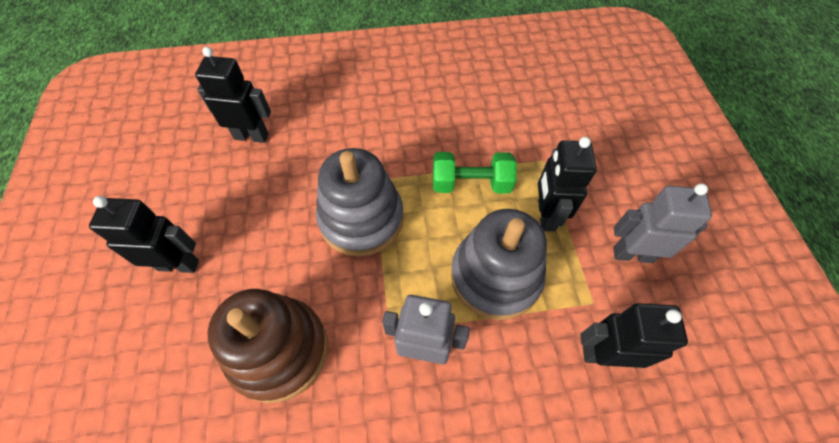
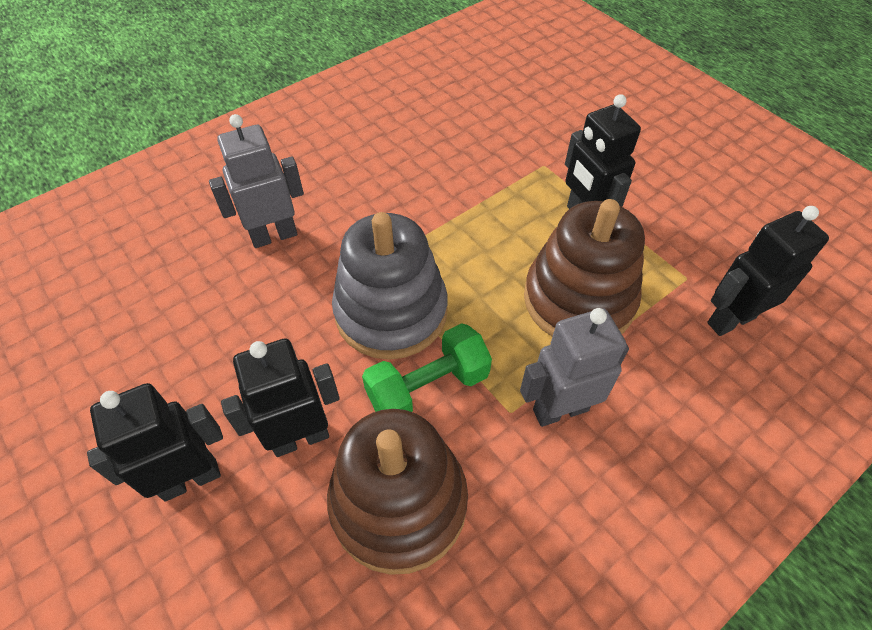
camera: 30 degrees left, 5 degrees down
black robot [195,47,271,143] -> black robot moved to [221,338,340,457]
green dumbbell [433,152,517,194] -> green dumbbell moved to [362,323,492,412]
grey stacking toy [451,209,547,320] -> brown stacking toy [524,199,645,337]
grey robot [613,183,712,263] -> grey robot moved to [209,114,304,248]

